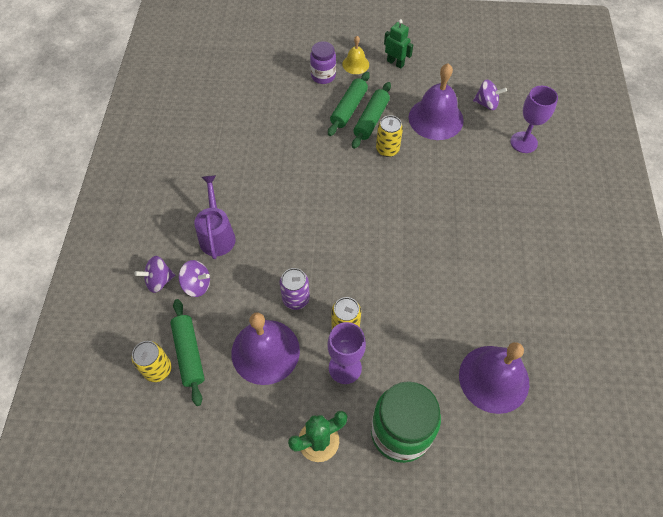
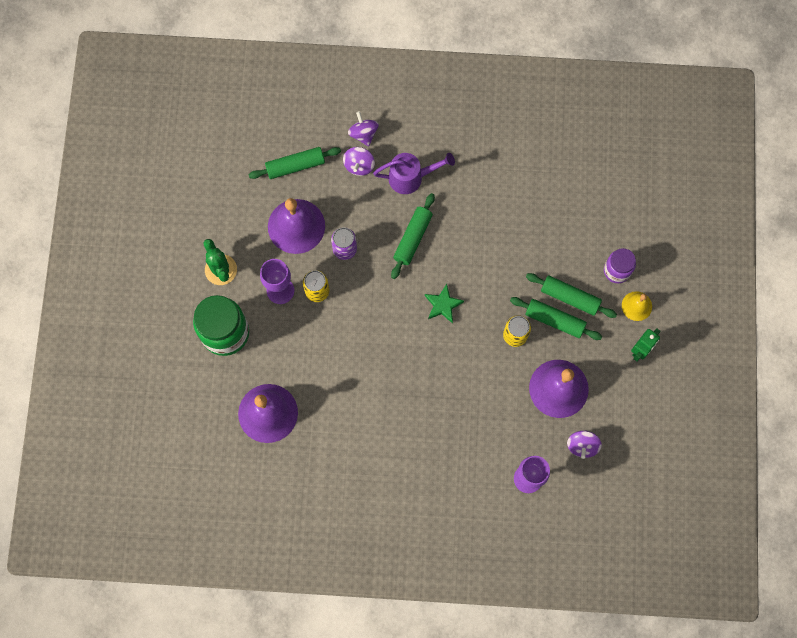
camera: 90 degrees right, 15 degrees up
yellow can [132,341,172,382] -> none
none -> green rolling pin [391,193,435,279]
none -> green star [425,284,464,323]

